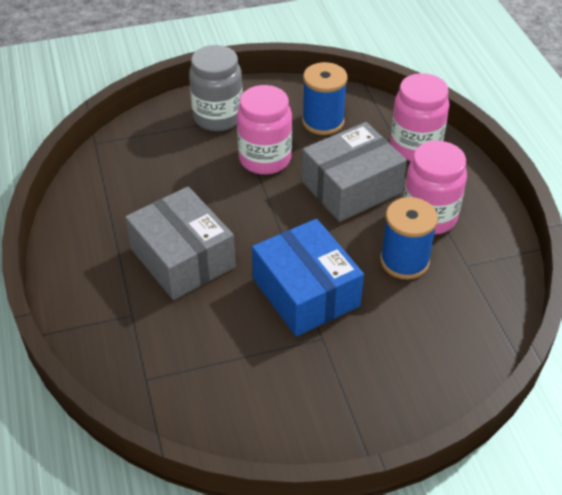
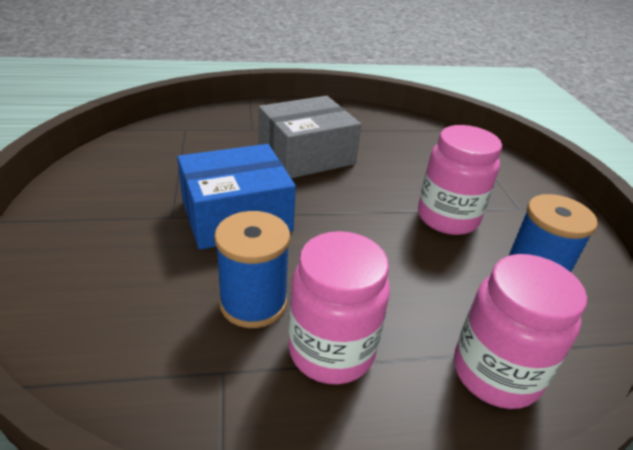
camera: 95 degrees right, 10 degrees down
grey jar [189,45,243,131] -> none
grey box [302,122,407,222] -> none

